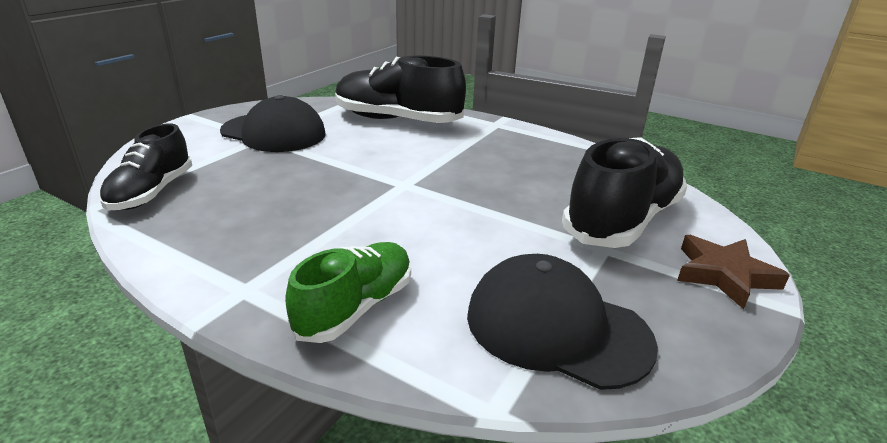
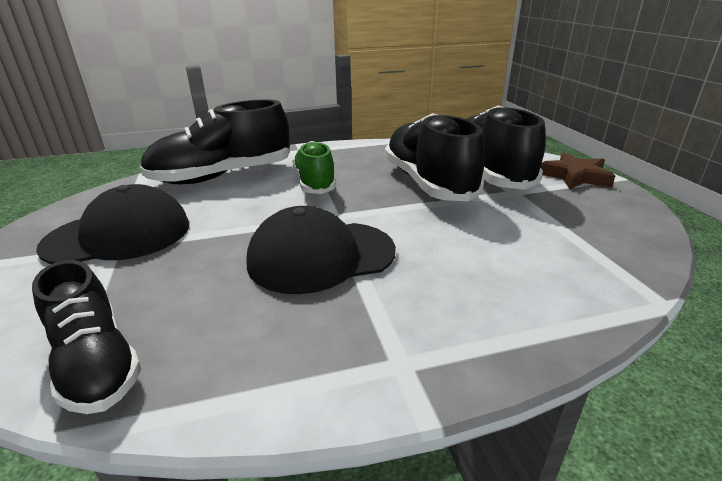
camera: 45 degrees left, 0 degrees up
green shoe [285,242,411,343] -> green shoe moved to [292,141,336,194]
black cap [467,254,658,390] -> black cap moved to [247,206,396,294]
none -> black shoe [385,113,485,201]

